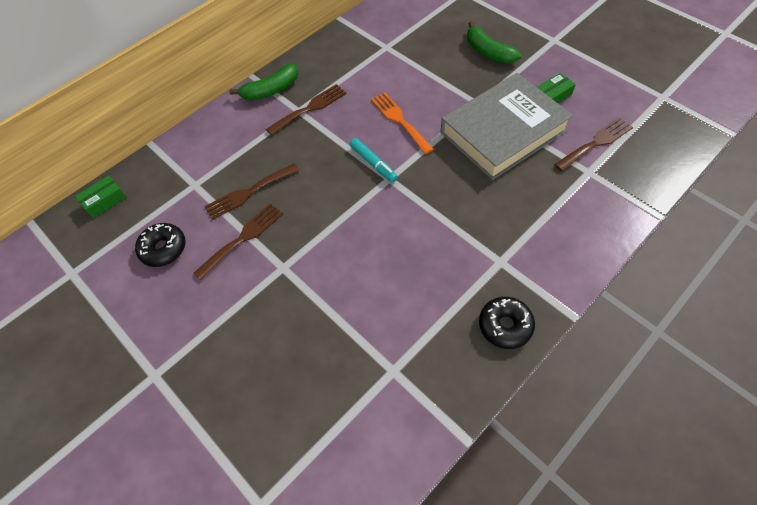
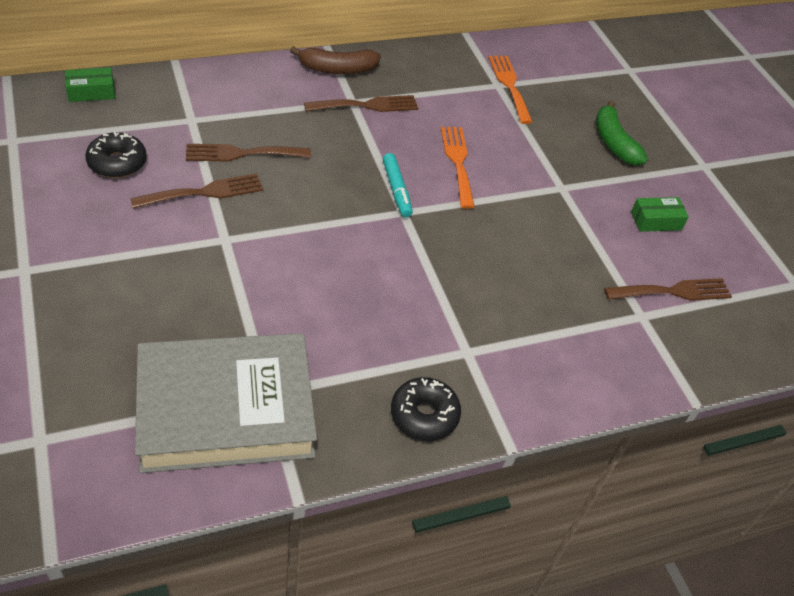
camera: 15 degrees right, 10 degrees down
green banana [230,64,298,100] -> brown banana [290,46,381,74]
grey book [441,73,573,180] -> grey book moved to [135,333,317,473]
none -> orange fork [488,56,532,124]

